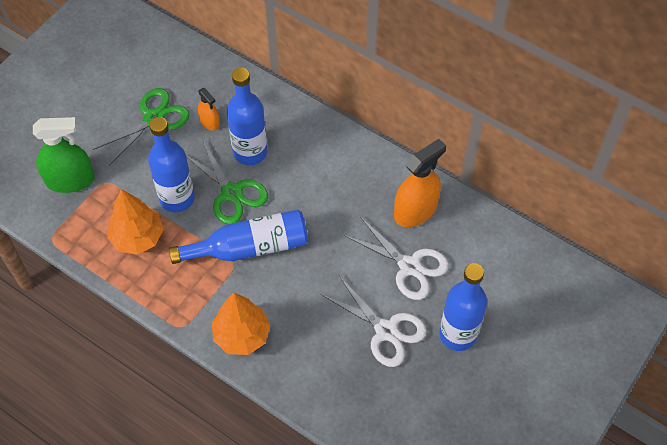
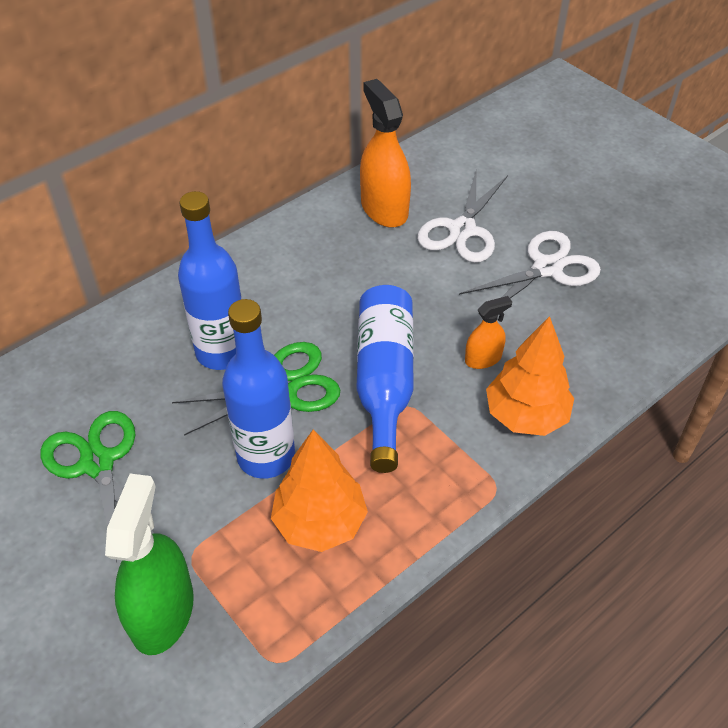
camera: 75 degrees left, 10 degrees down
orange spray bottle [198,88,220,131] -> orange spray bottle moved to [465,296,512,369]
white scissors [344,217,449,300] -> white scissors turned 150 degrees clockwise [417,168,508,263]
blue bottle [439,263,487,351] -> none

